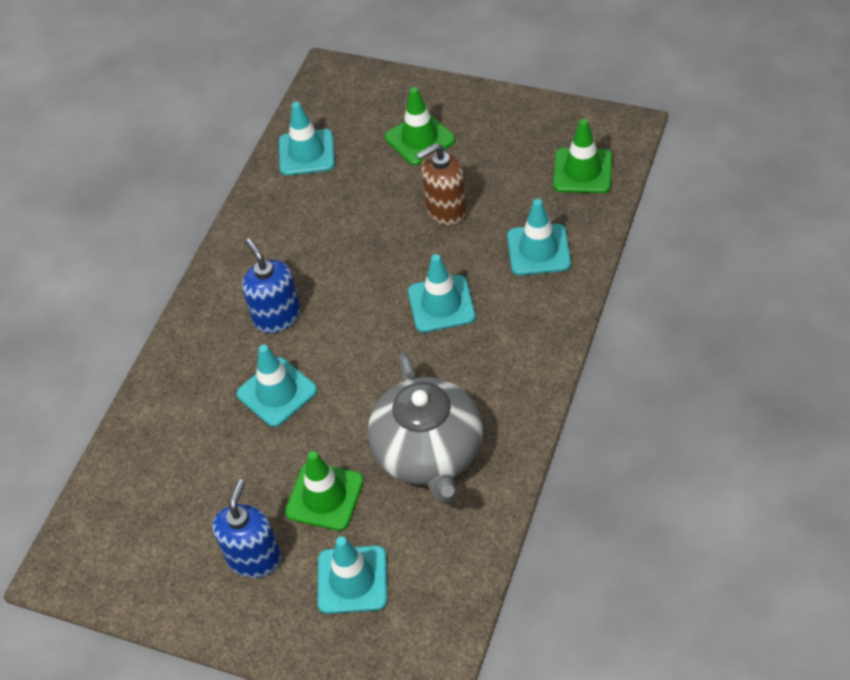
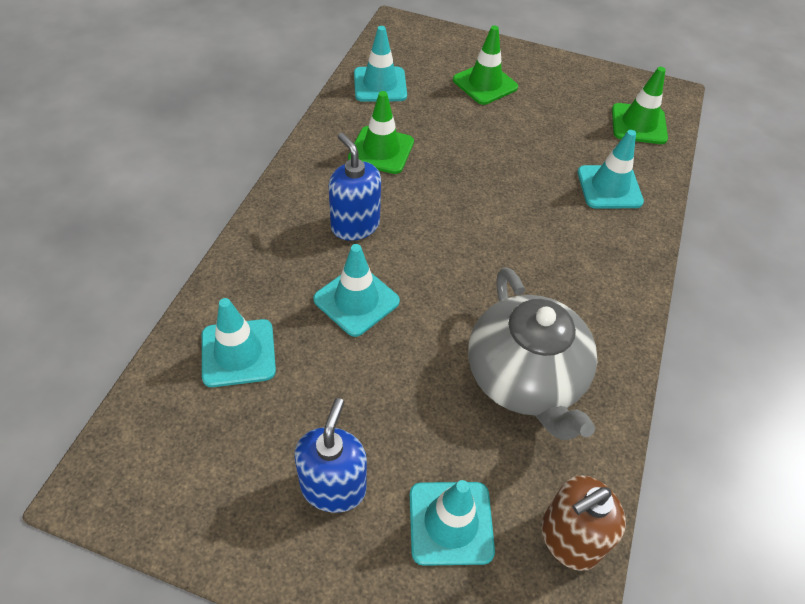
camera: 10 degrees left, 0 degrees up
green traffic cone [285,451,364,531] -> green traffic cone moved to [348,91,414,174]
turquoise traffic cone [408,254,476,333] -> turquoise traffic cone moved to [202,298,276,387]
brown soap dispenser [417,143,467,226] -> brown soap dispenser moved to [541,475,626,571]

